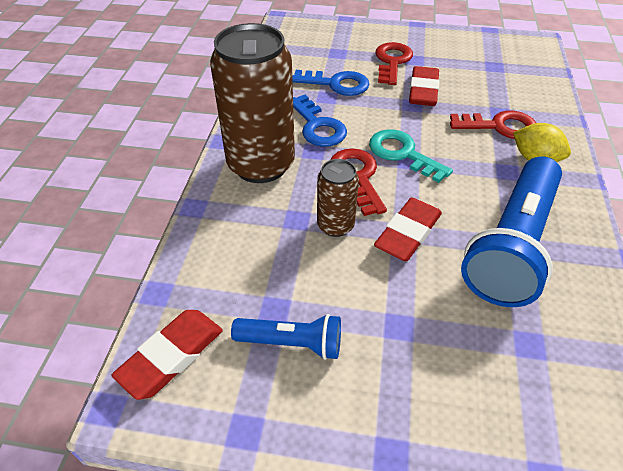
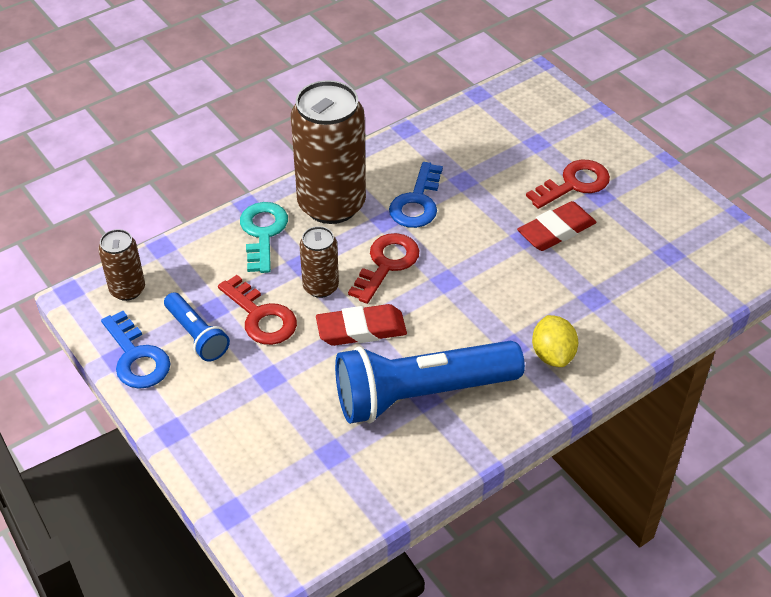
camera: 45 degrees right, 0 degrees up
red eraser [111,310,223,400] -> brown can [98,229,145,301]
blue key [292,70,369,96] -> blue key moved to [101,311,170,389]
turquoise key [369,129,453,183] -> turquoise key moved to [240,202,288,273]
red key [450,111,536,139] -> red key moved to [218,275,297,345]

